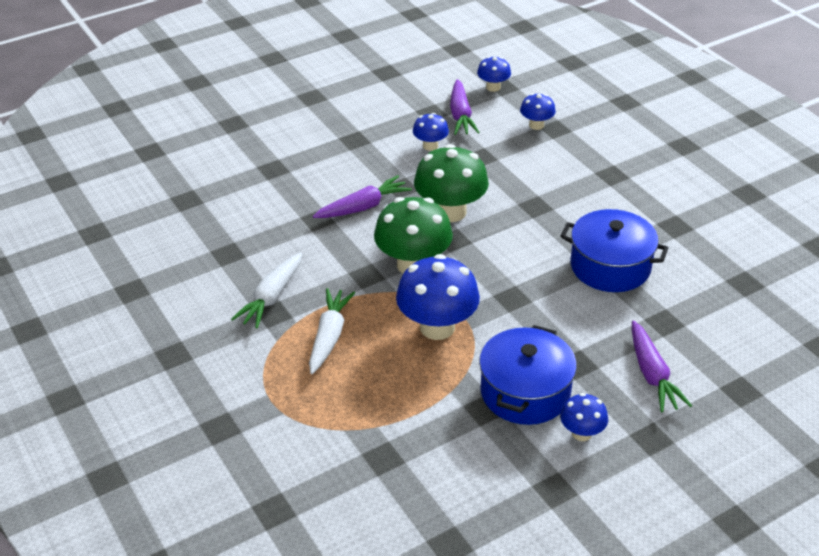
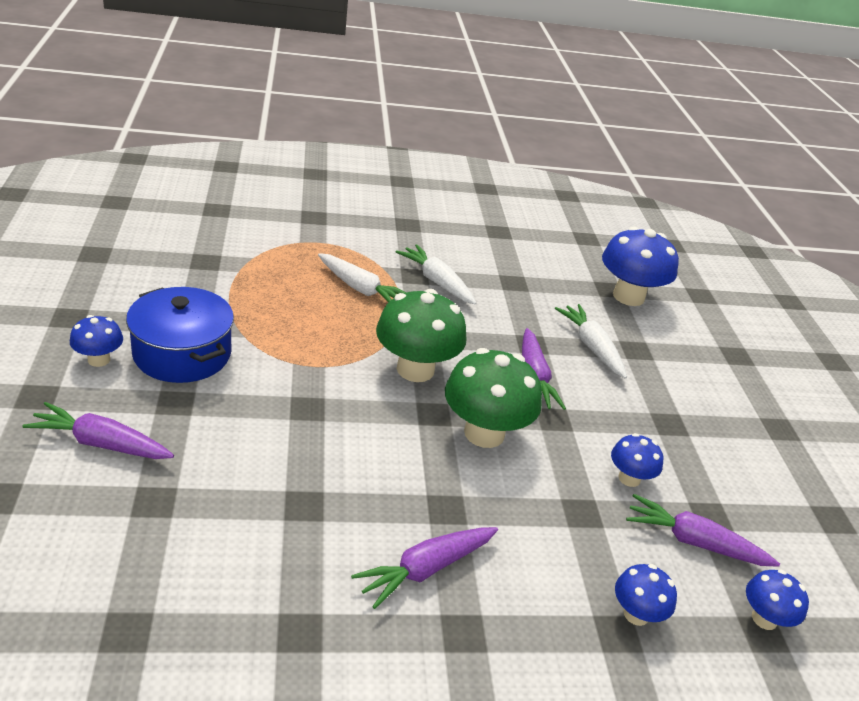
camera: 110 degrees right, 5 degrees down
blue mushroom [396,254,480,340] -> blue mushroom moved to [602,227,679,306]
blue pot [560,209,669,292] -> none
none -> purple carrot [351,527,498,609]
none -> white carrot [555,304,627,379]

